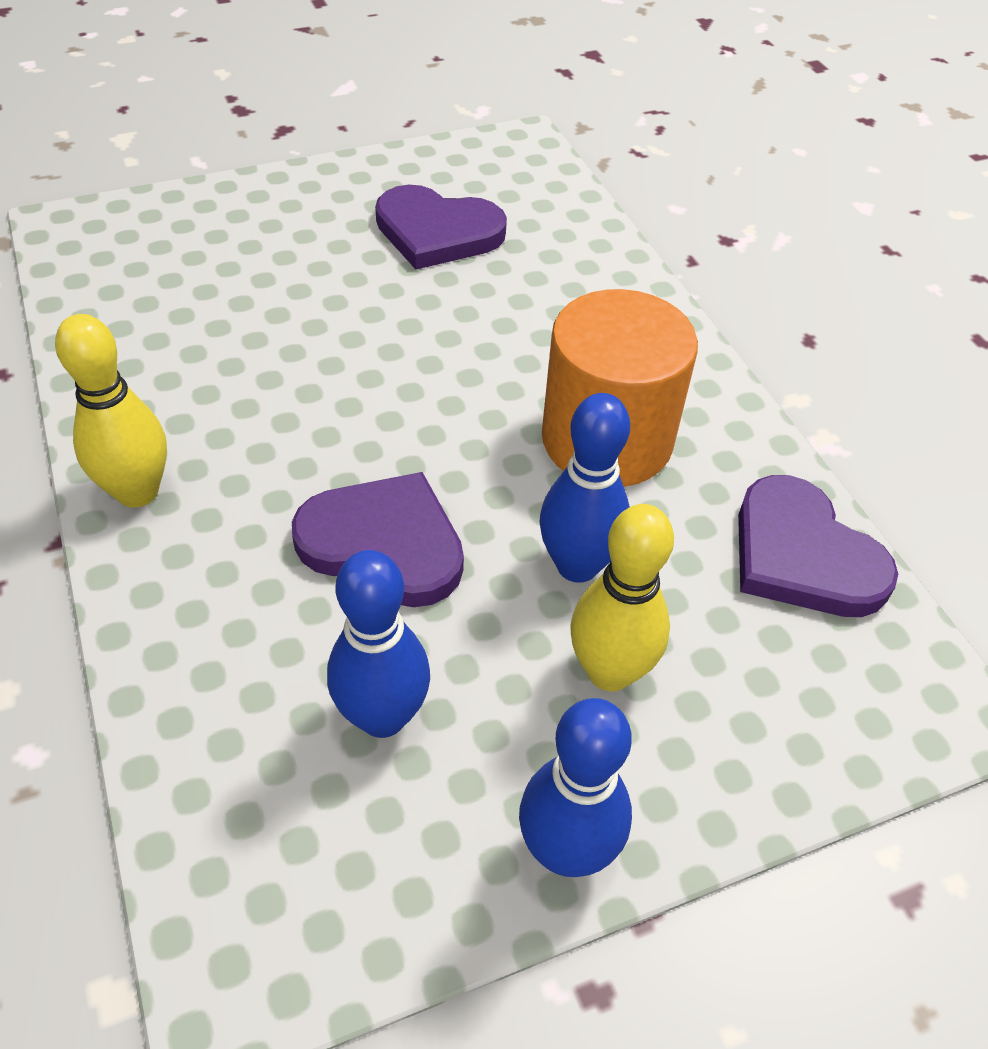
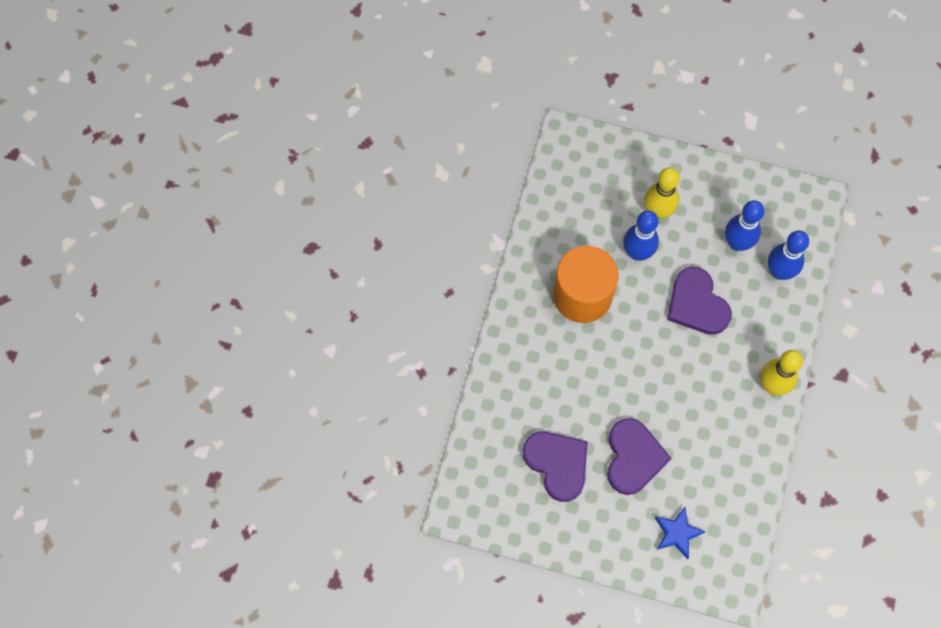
camera: 140 degrees left, 20 degrees up
blue bowling pin [519,698,632,877] -> blue bowling pin moved to [768,230,809,280]
purple heart [738,475,898,617] -> purple heart moved to [607,418,671,495]
none -> blue star [655,507,706,559]

